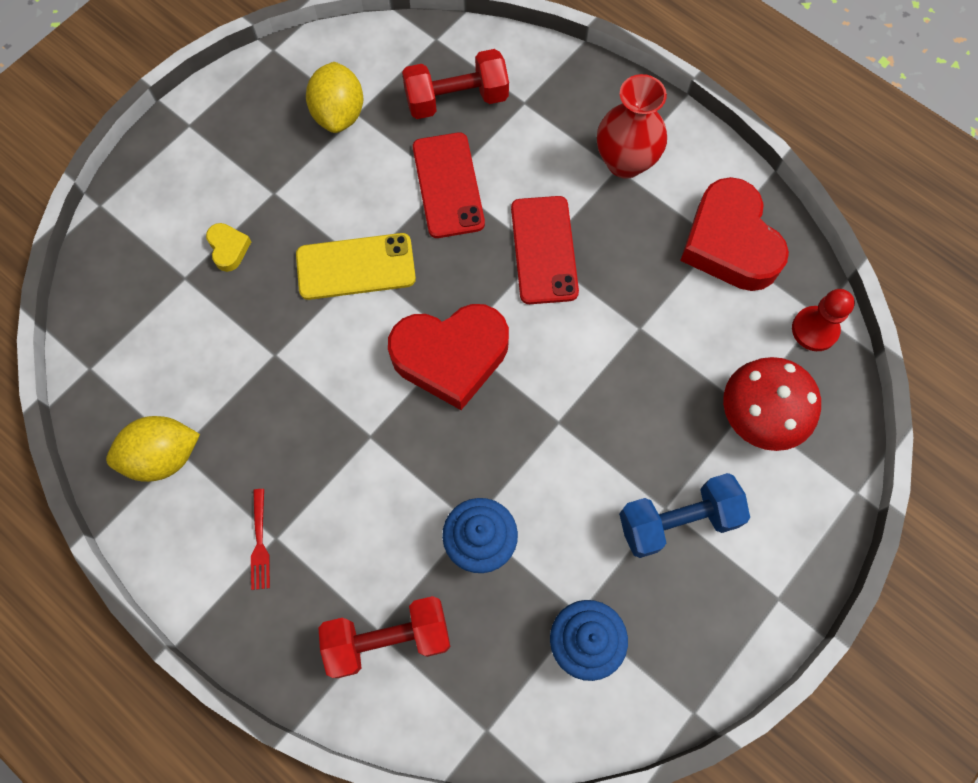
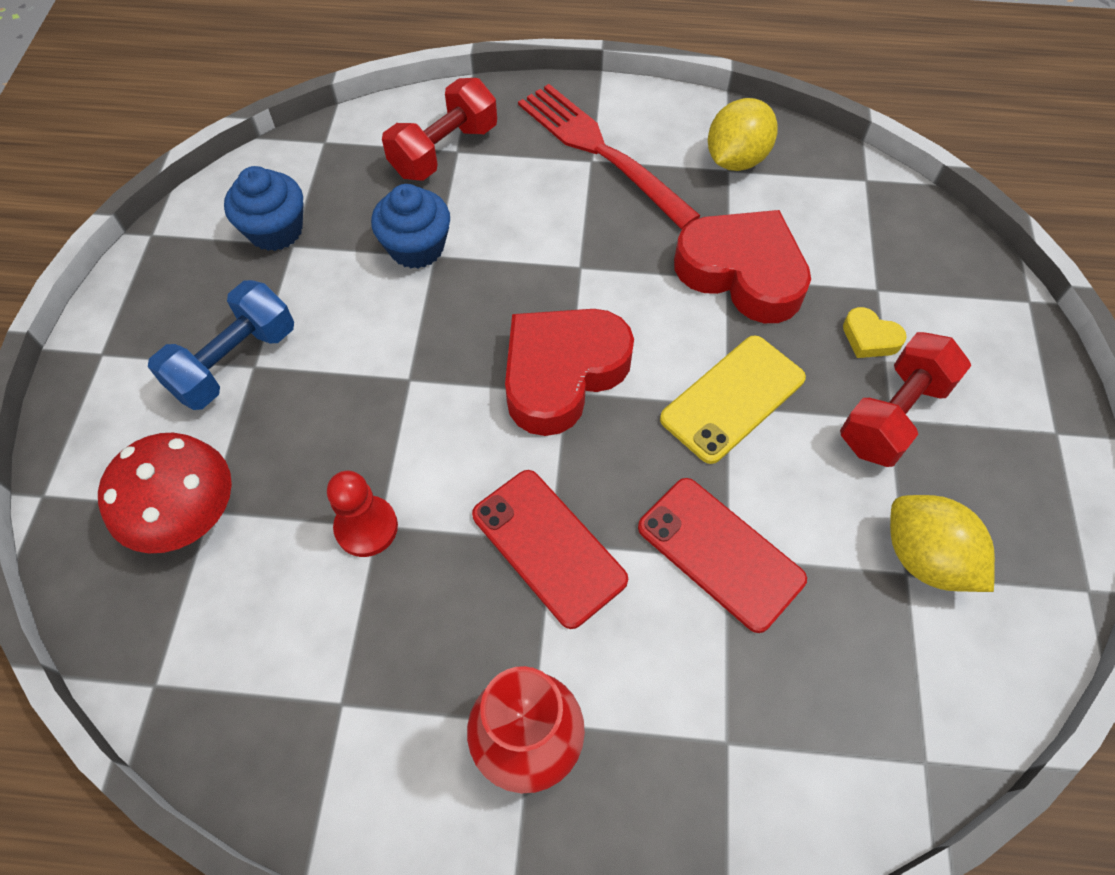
camera: 145 degrees right, 10 degrees down
red fork [251,489,270,590] -> red fork [518,84,701,229], size x2.40
red dumbbell [402,49,509,119] -> red dumbbell moved to [840,332,971,467]
red heart [680,177,789,291] -> red heart moved to [674,210,811,323]
red pawn [792,289,855,351] -> red pawn moved to [327,471,398,557]

